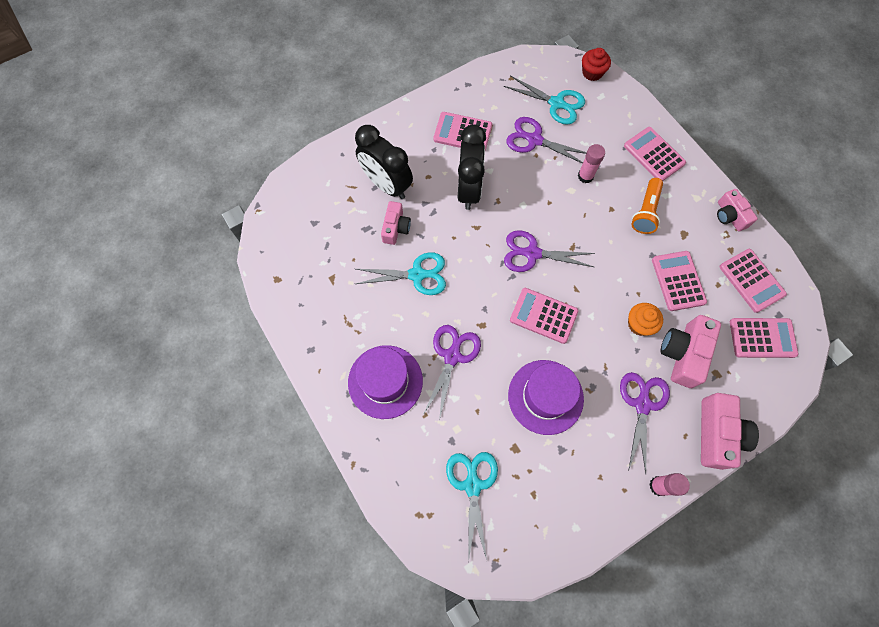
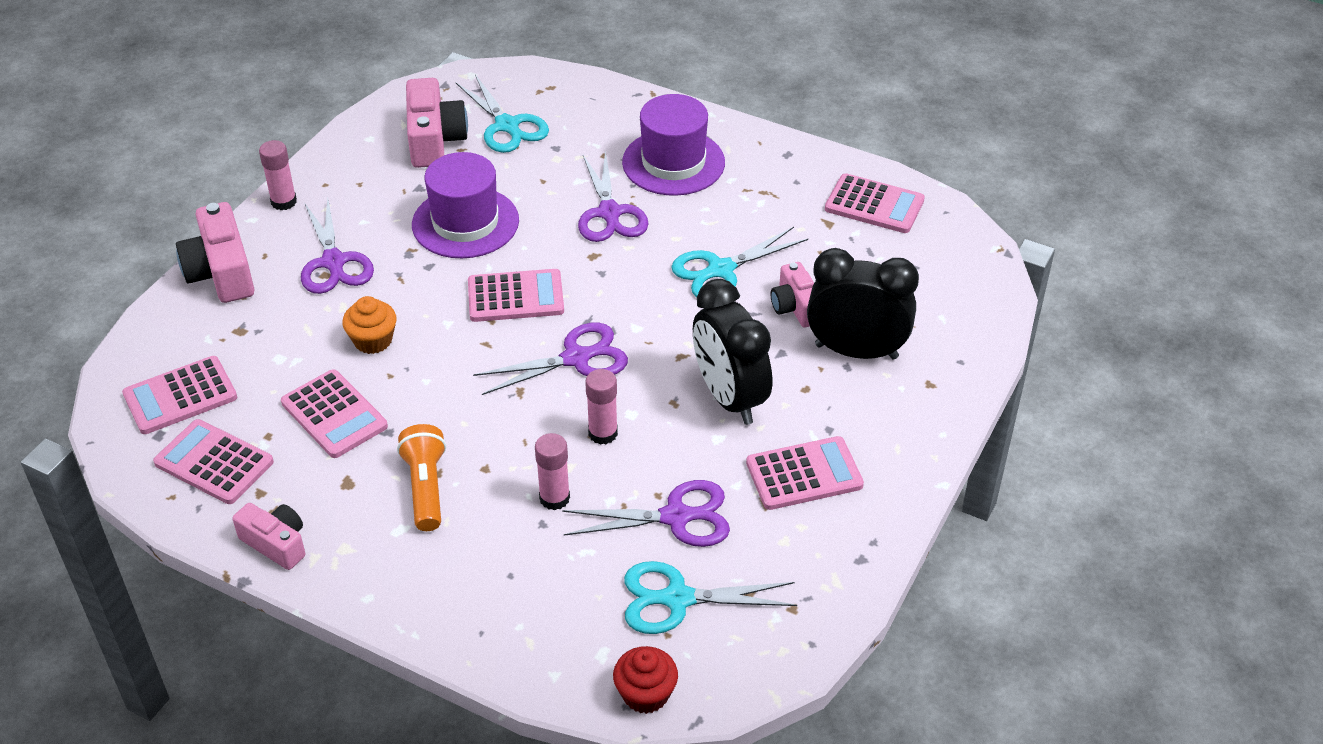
camera: 150 degrees right, 25 degrees down
pink calculator [624,127,686,181] -> pink calculator moved to [825,173,925,233]
pink camera [661,315,721,388] -> pink camera moved to [406,78,468,168]
none -> pink glue stick [585,369,618,445]

